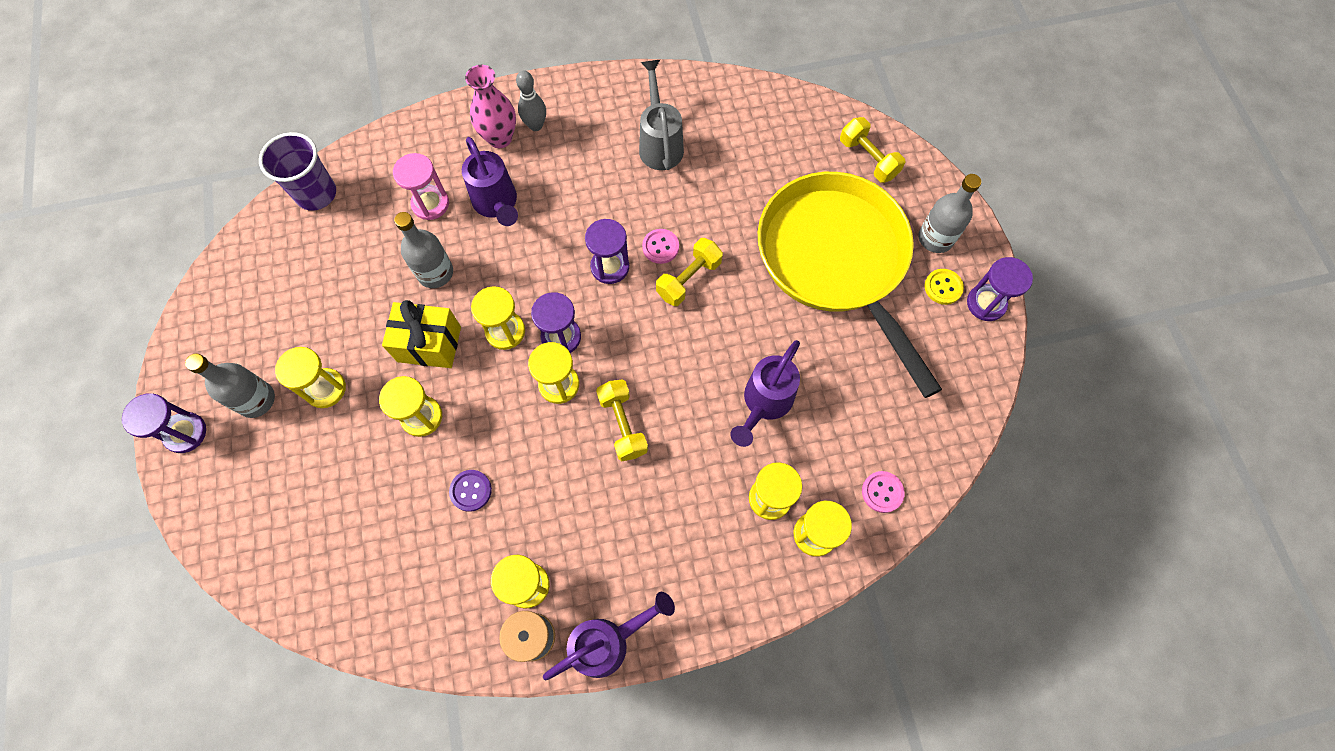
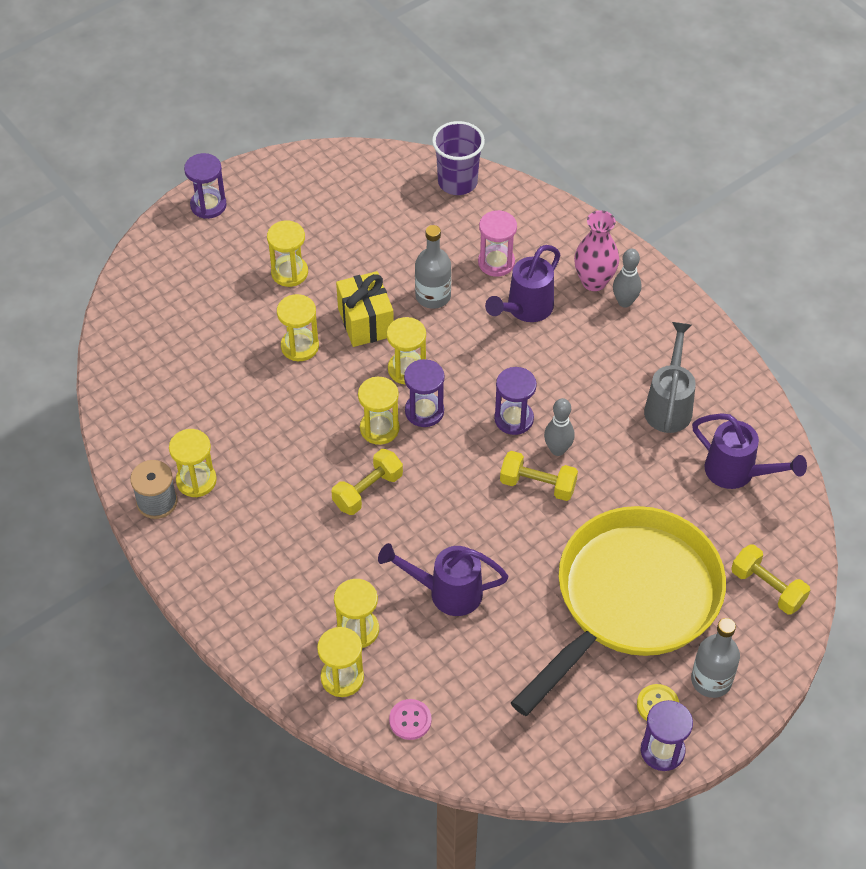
camera: 65 degrees right, 15 degrees down
grey bottle [185,353,275,418] -> none
purple button [449,470,492,512] -> none
purple watering can [543,592,675,680] -> purple watering can moved to [692,413,807,489]
grey watering can [639,60,684,170] -> grey watering can turned 45 degrees counterclockwise [644,322,696,433]
pink button [642,229,679,264] -> grey bowling pin [544,398,575,456]
yellow dumbbell [840,117,905,183] -> yellow dumbbell turned 75 degrees counterclockwise [731,544,810,614]

